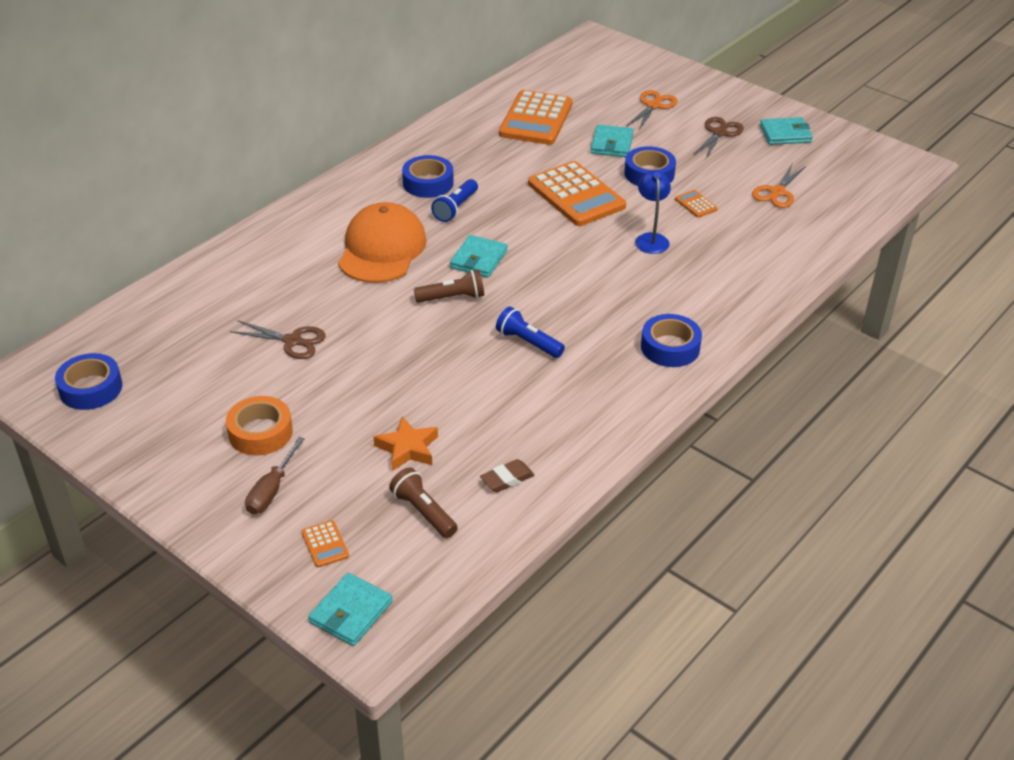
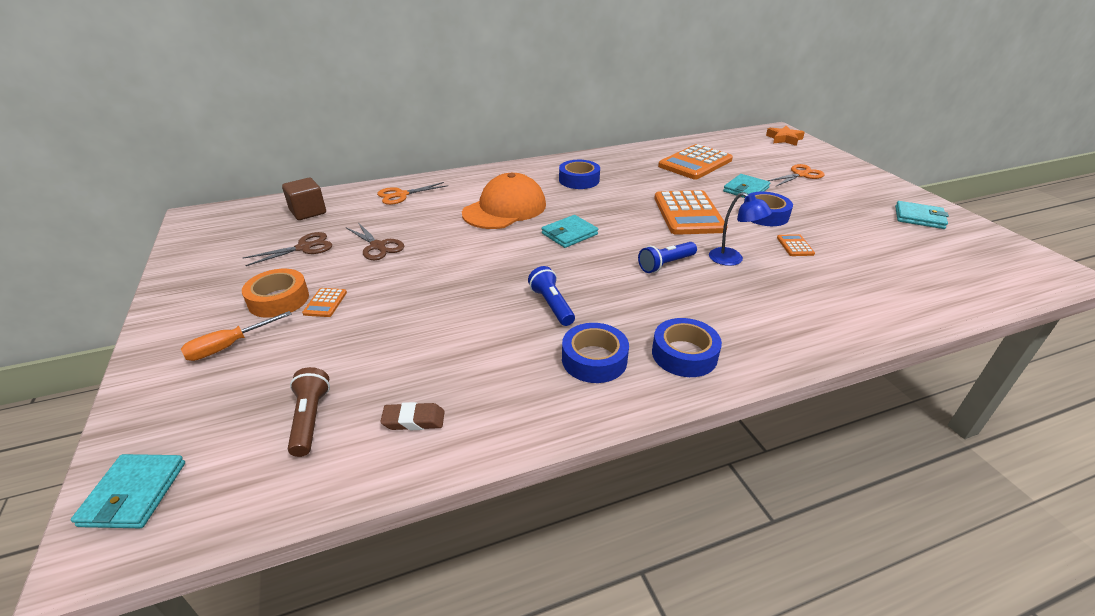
camera: 30 degrees right, 5 degrees down
blue tape [55,353,122,410] -> blue tape moved to [562,323,629,383]
brown screwdriver [245,437,305,515] -> orange screwdriver [181,311,292,361]
orange calculator [301,520,349,568] -> orange calculator moved to [302,288,347,317]
turquoise wallet [308,573,393,646] -> turquoise wallet turned 60 degrees counterclockwise [71,454,185,528]
orange star [373,416,438,471] -> orange star moved to [766,126,805,146]
brown flashlight [414,270,484,303] -> none
blue flashlight [431,179,478,222] -> blue flashlight moved to [638,242,697,273]
blue lamp [635,171,671,254] -> blue lamp turned 105 degrees clockwise [709,192,772,266]
brown scissors [693,117,744,159] -> brown scissors moved to [243,232,332,266]
orange scissors [752,163,806,208] -> orange scissors moved to [377,182,448,205]
none -> brown cube [282,178,326,220]

